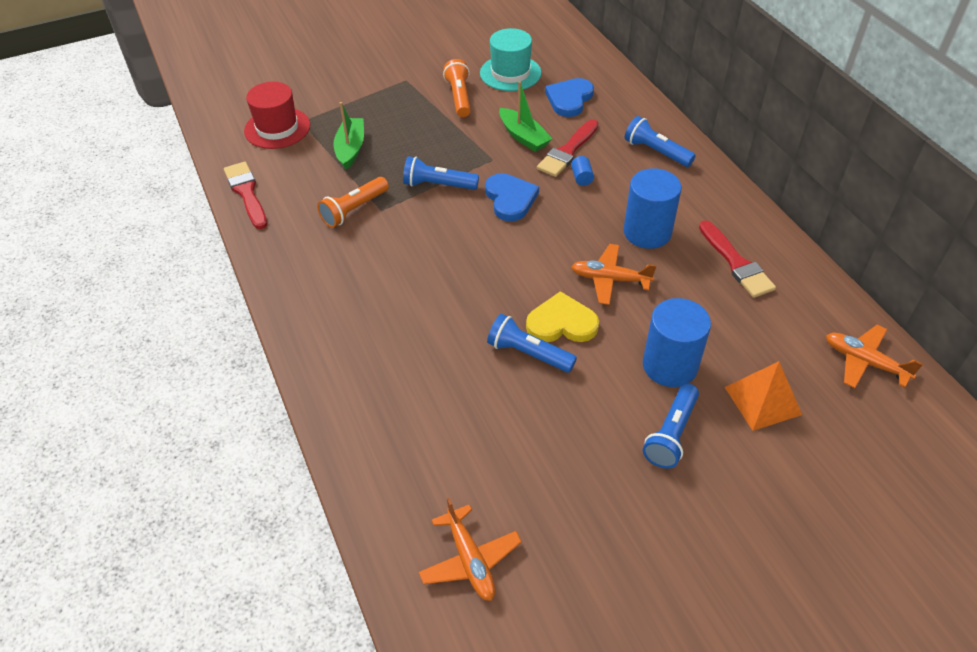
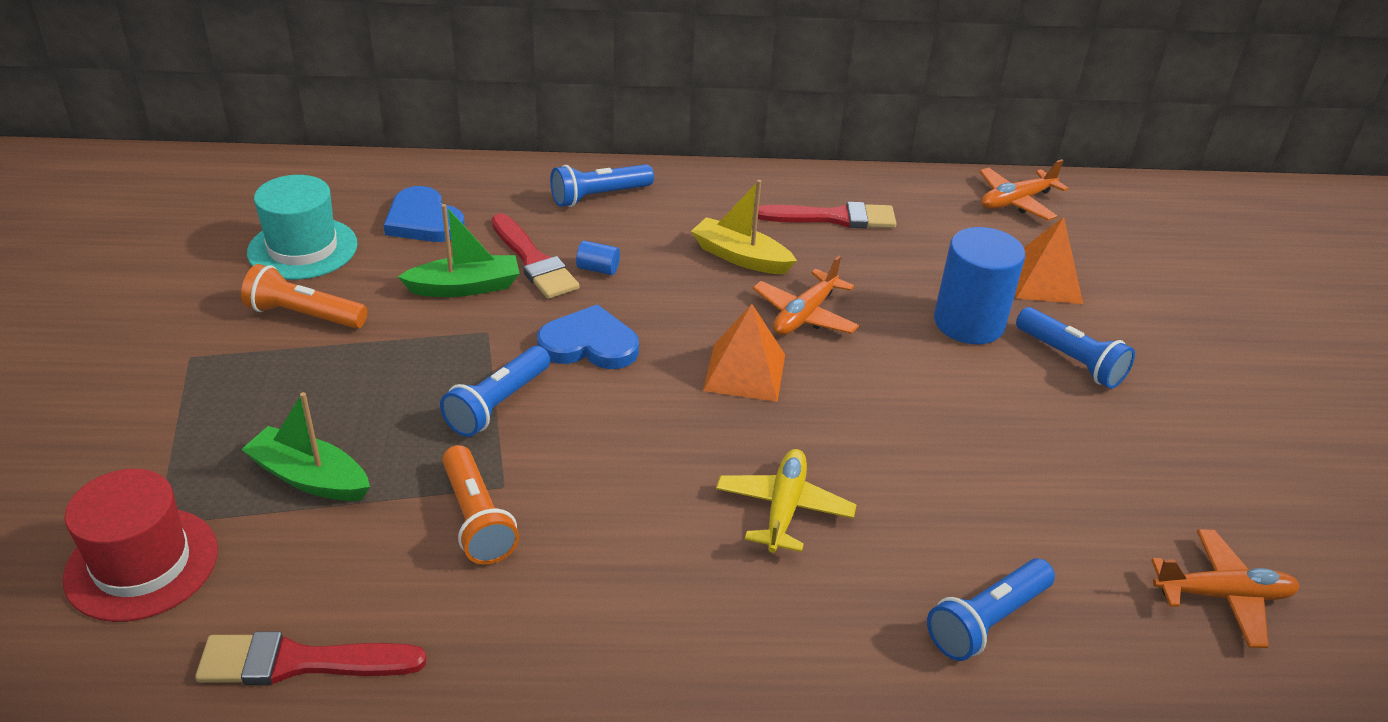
camera: 70 degrees left, 10 degrees down
blue flashlight [487,314,577,373] -> blue flashlight moved to [927,558,1055,661]
yellow heart [526,291,599,342] -> none
blue cylinder [623,168,682,249] -> yellow boat [691,180,797,274]
none -> orange pyramid [703,304,785,402]
none -> yellow plane [716,449,857,553]

